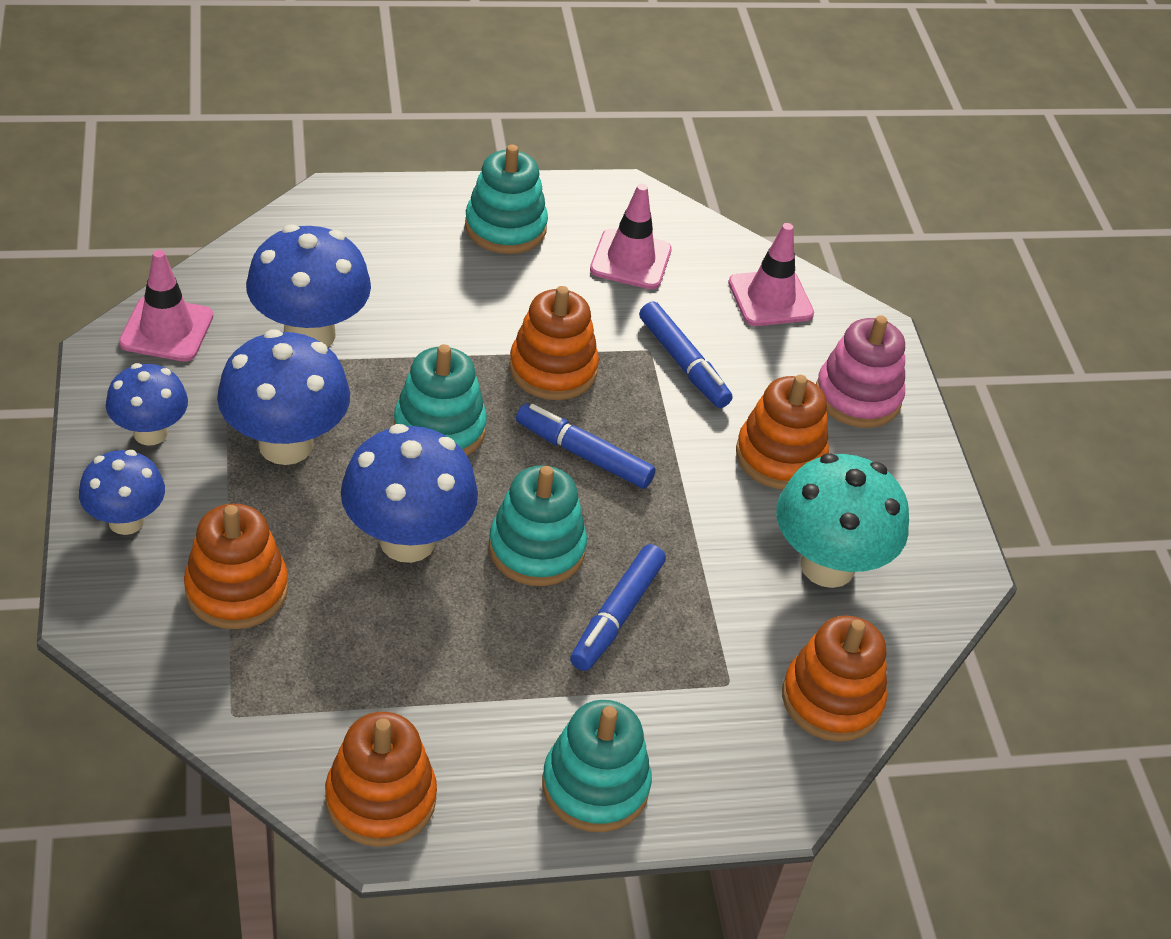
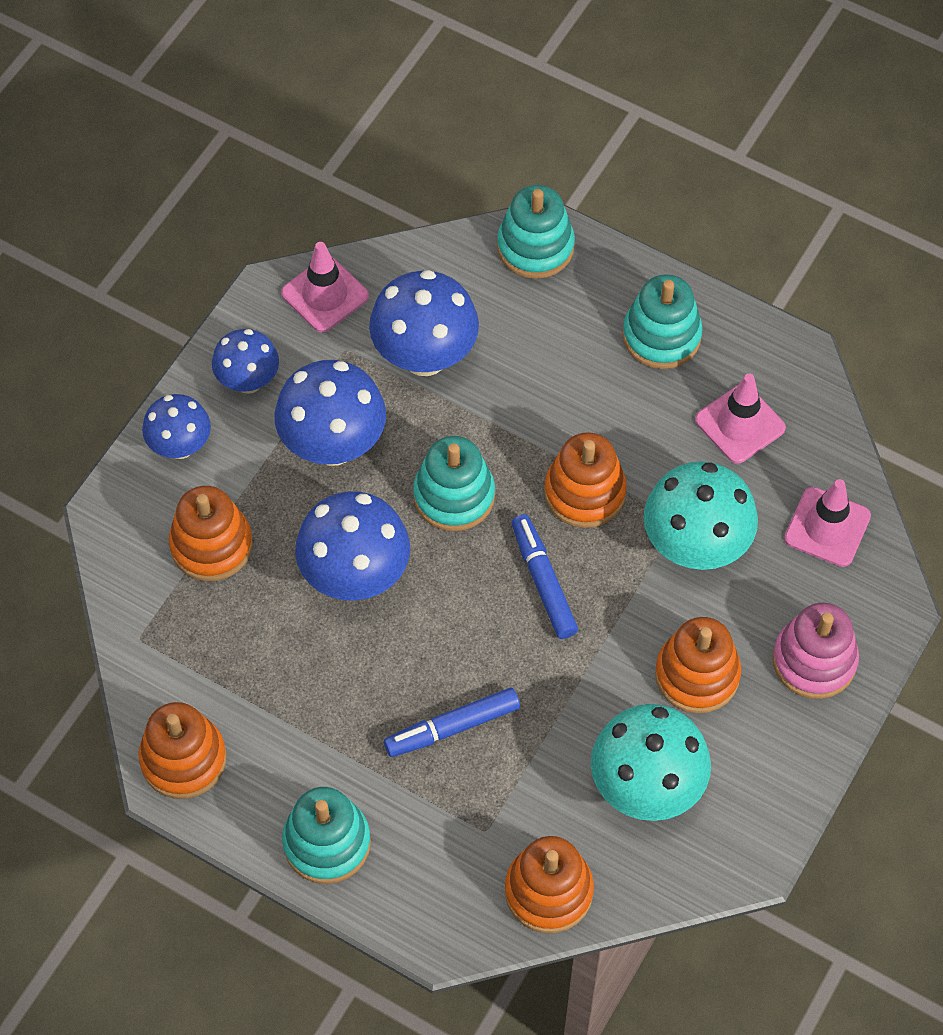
camera: 45 degrees right, 15 degrees up
turquoise stacking toy [489,465,587,586] -> turquoise stacking toy moved to [497,185,575,279]
blue marker [639,301,732,408] -> turquoise mushroom [643,461,758,570]

